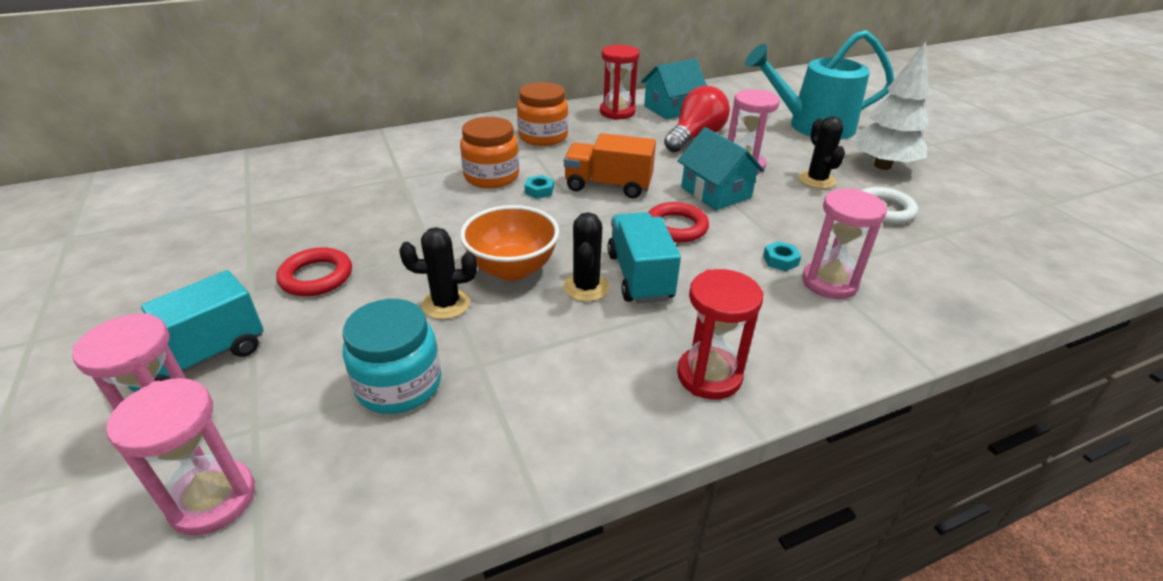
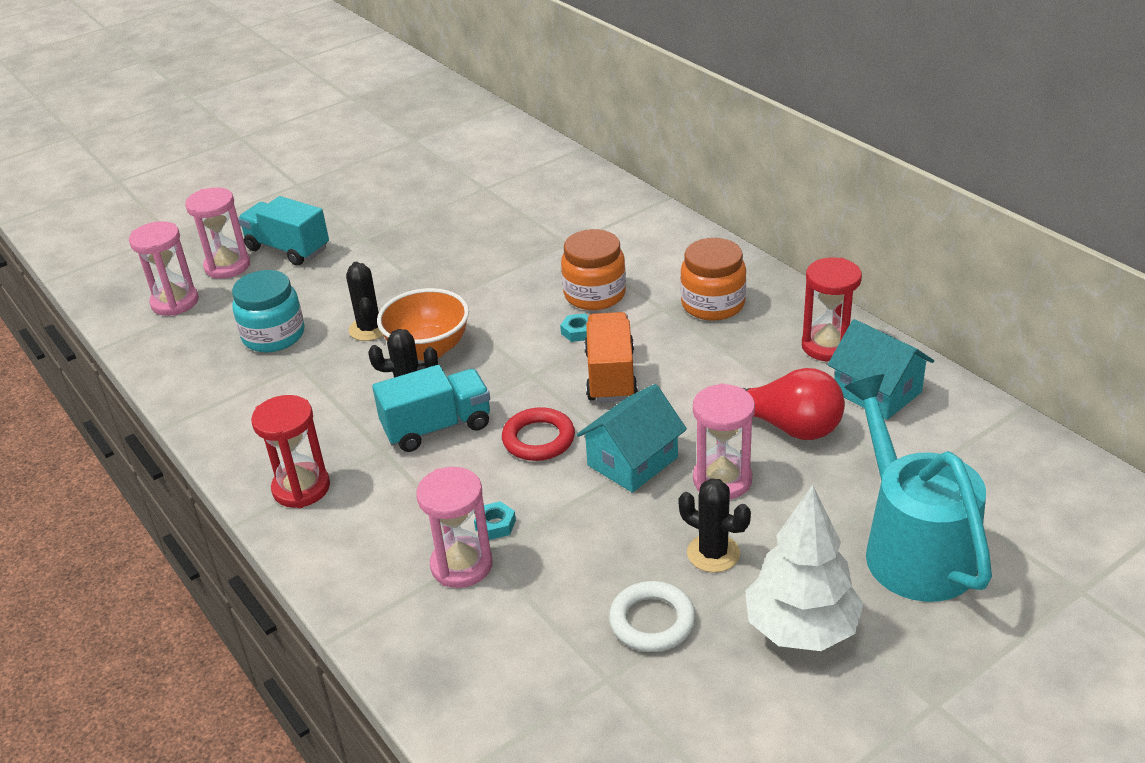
camera: 80 degrees right, 0 degrees up
red ring [276,247,352,296] -> none
black cactus [799,116,845,189] -> black cactus turned 60 degrees clockwise [678,478,751,573]

